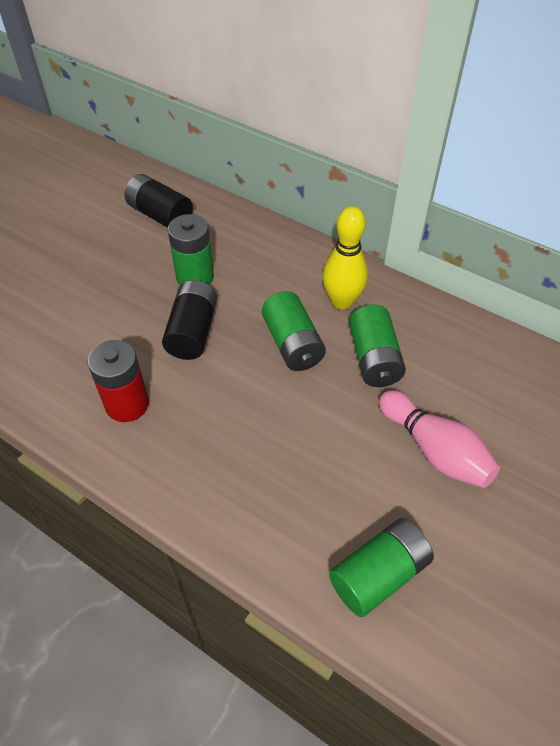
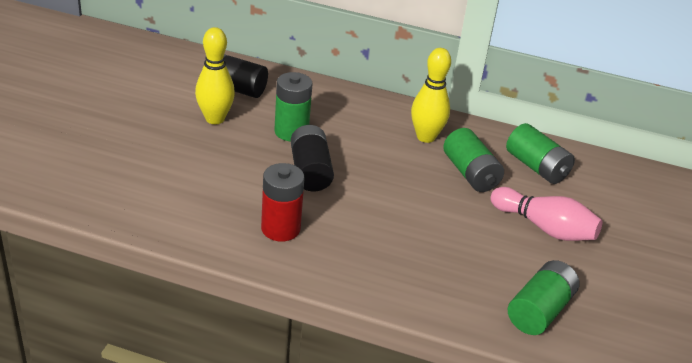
camera: 20 degrees left, 15 degrees down
green battery [262,291,326,371] -> green battery moved to [506,123,575,184]
none -> yellow bowling pin [195,27,235,124]

